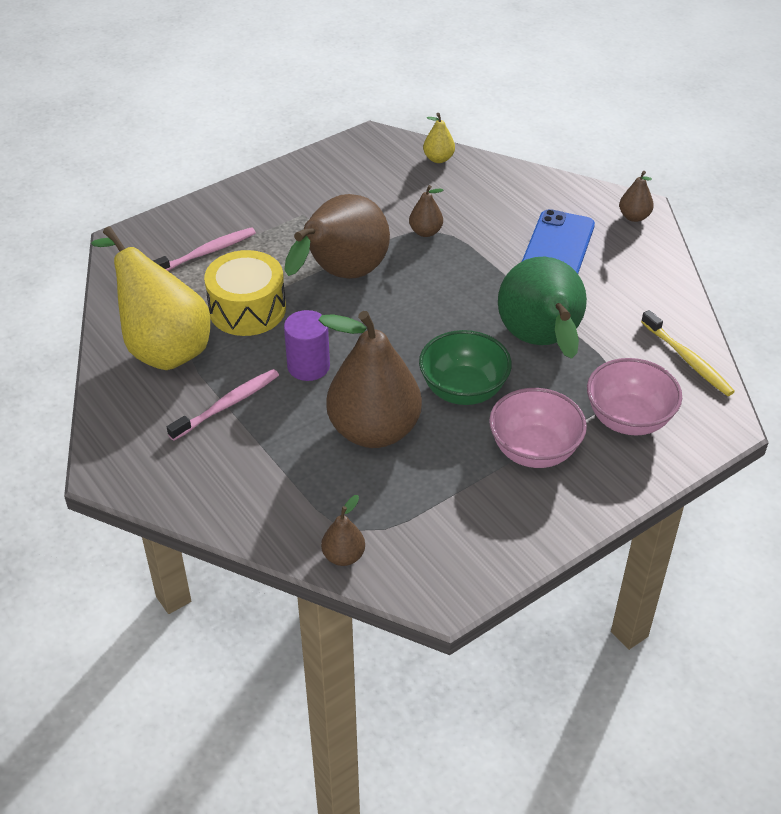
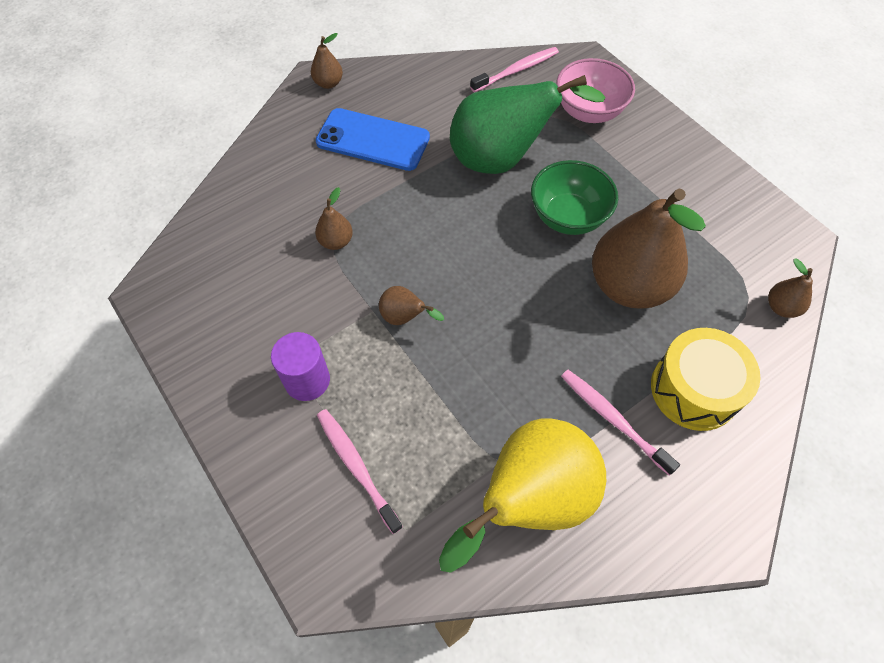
camera: 90 degrees left, 15 degrees up
yellow drum [204,250,286,336] -> yellow drum moved to [651,328,761,431]
brown pear [284,194,390,279] -> brown pear [379,286,444,325], size x0.43
purple cylinder [284,310,330,381] -> purple cylinder moved to [271,332,330,401]
yellow pear [423,113,455,163] -> none
pink bowl [489,388,587,468] -> none
yellow toothbrush [641,310,735,396] -> pink toothbrush [470,47,559,92]

